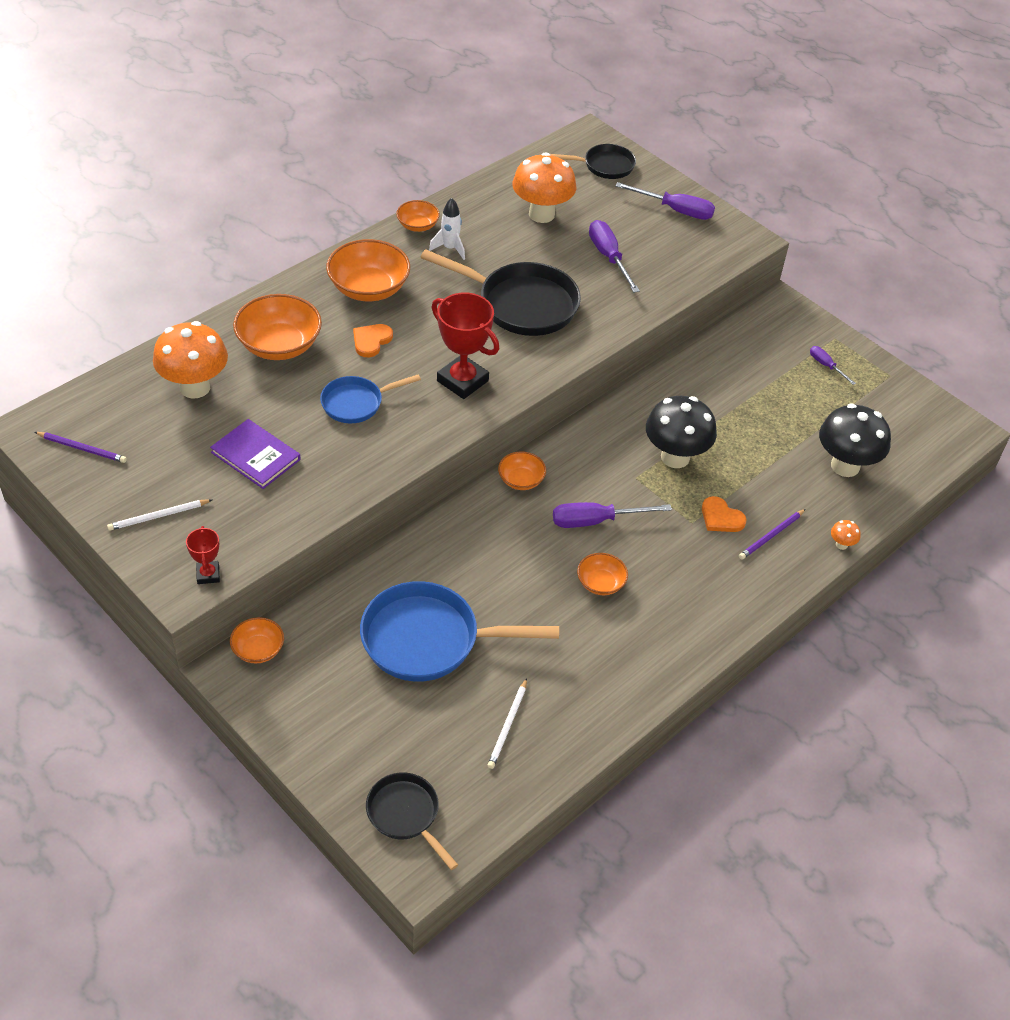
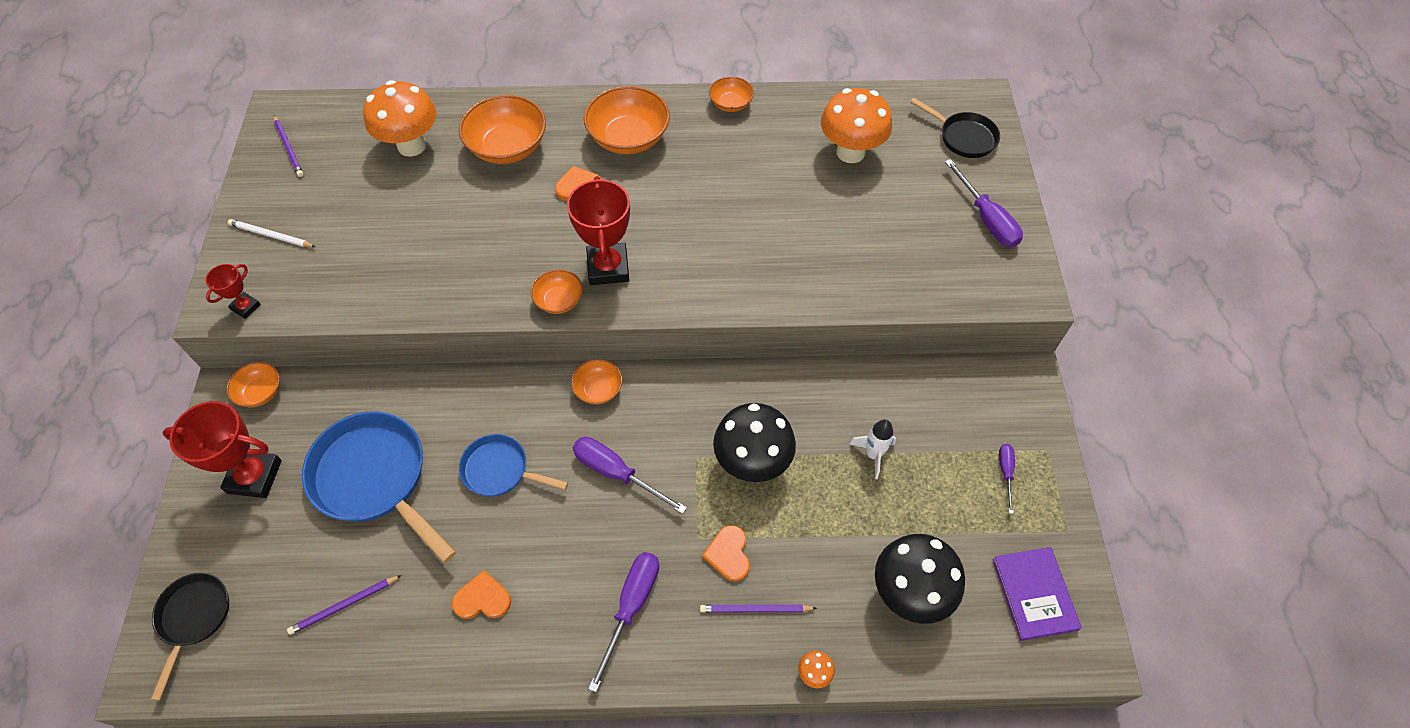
camera: 45 degrees right, 10 degrees up
purple book [210,419,301,489] -> purple book moved to [992,547,1082,641]
blue pan [320,374,421,423] -> blue pan moved to [459,434,568,497]
black pan [420,249,581,336] -> none
white rocket [429,198,465,260] -> white rocket moved to [849,419,896,479]
white pencil [487,678,527,769] -> purple pencil [287,575,402,635]
orange bowl [577,553,628,595] -> orange bowl moved to [531,269,583,314]
purple screwdriver [589,220,640,293] -> purple screwdriver moved to [588,552,659,692]
none -> red trophy [163,401,282,498]
none -> orange heart [452,570,511,619]

